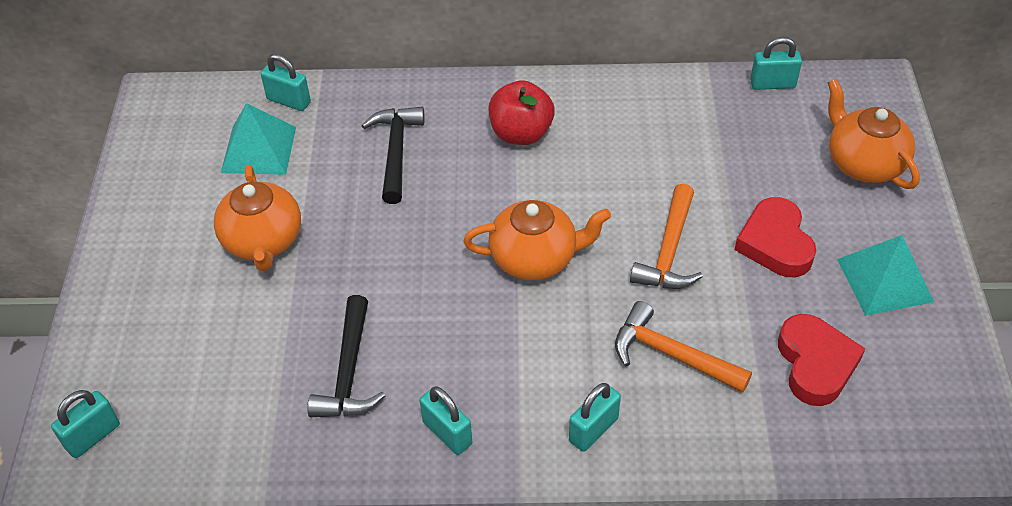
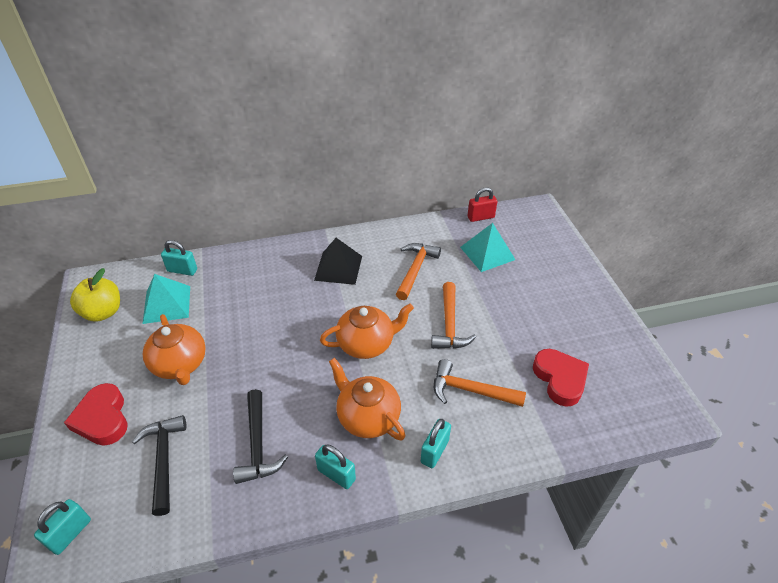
camera: 15 degrees left, 5 degrees down
black hammer [361,107,425,204] -> black hammer moved to [132,415,187,516]
red apple [489,80,555,145] -> black pyramid [314,238,362,285]
red heart [735,197,816,277] -> red heart moved to [64,383,128,446]
turquoise padlock [750,37,802,90] -> red padlock [467,187,497,222]
orange teapot [827,79,920,189] -> orange teapot moved to [329,358,405,440]
turquoise pyramid [837,235,934,316] -> turquoise pyramid moved to [460,223,516,272]
none -> yellow apple [70,268,120,322]
none -> orange hammer [396,243,441,300]

